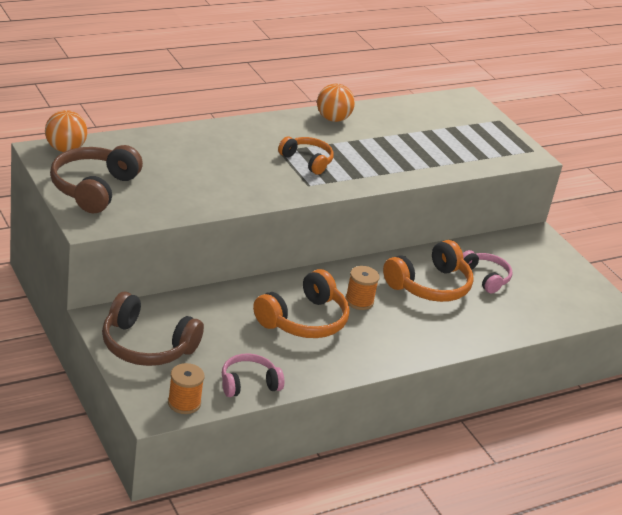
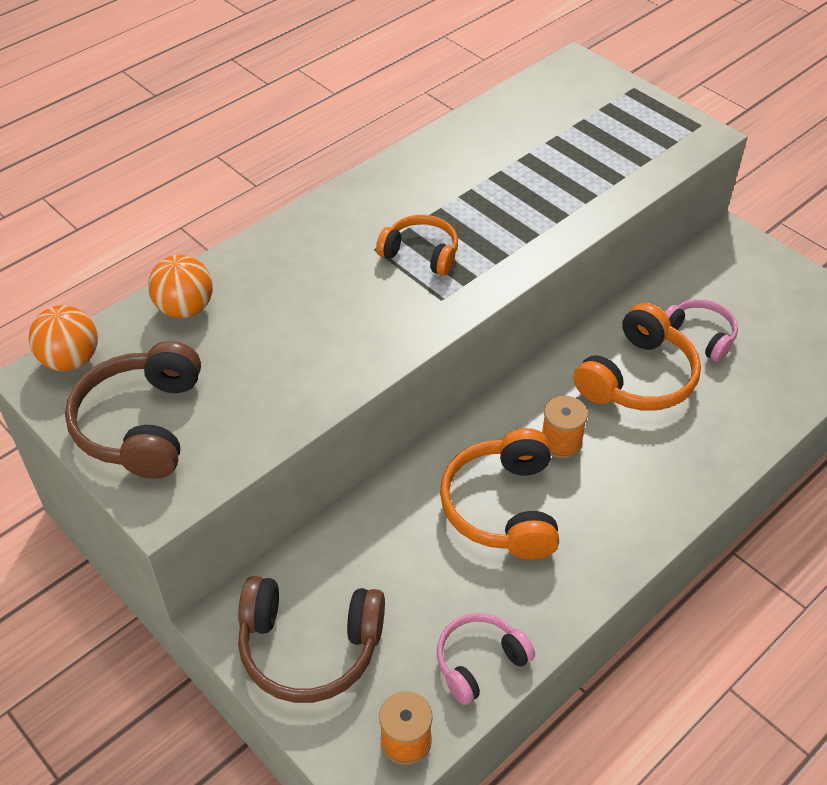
camera: 10 degrees left, 15 degrees up
orange headphones [253,269,350,338] -> orange headphones turned 150 degrees clockwise [440,428,559,560]
orange ball [317,83,355,122] -> orange ball moved to [148,255,213,318]

